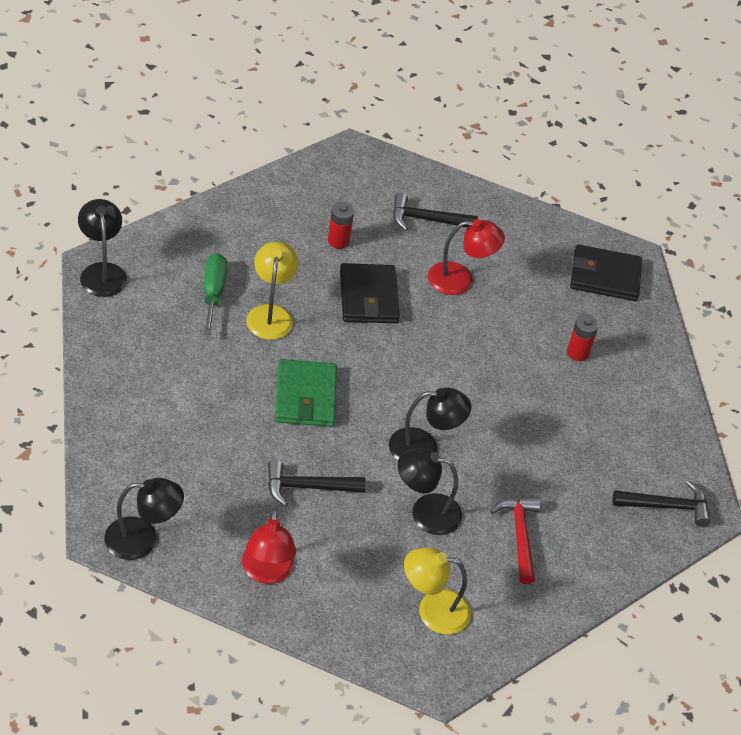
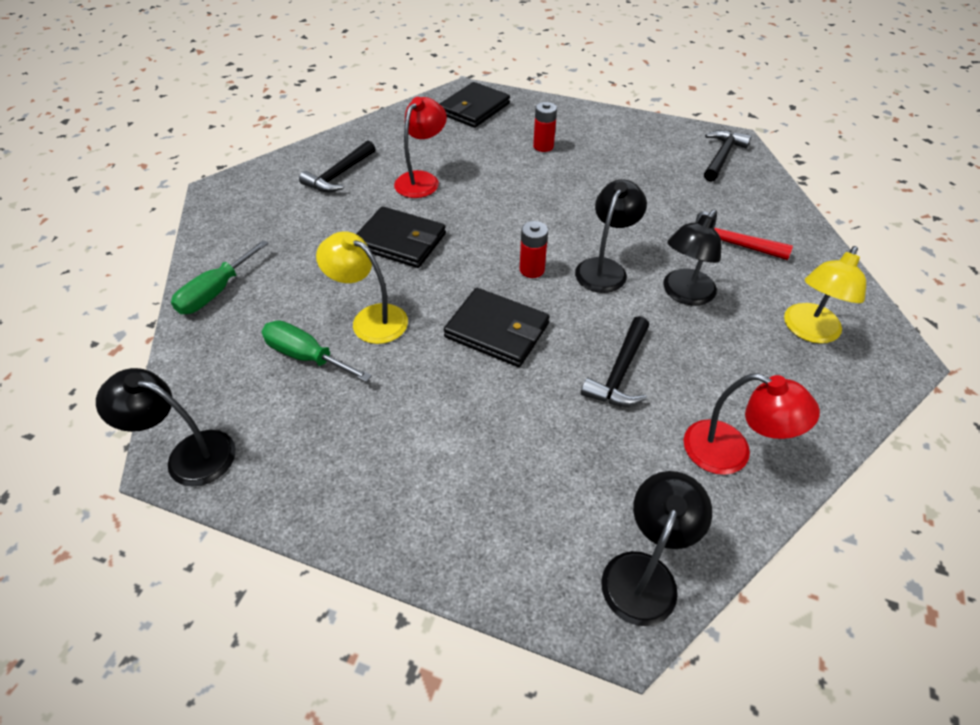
camera: 55 degrees left, 0 degrees up
green wallet [275,359,337,427] -> black wallet [444,288,550,367]
red battery [328,202,354,249] -> red battery moved to [520,221,548,278]
none -> green screwdriver [171,240,269,314]

